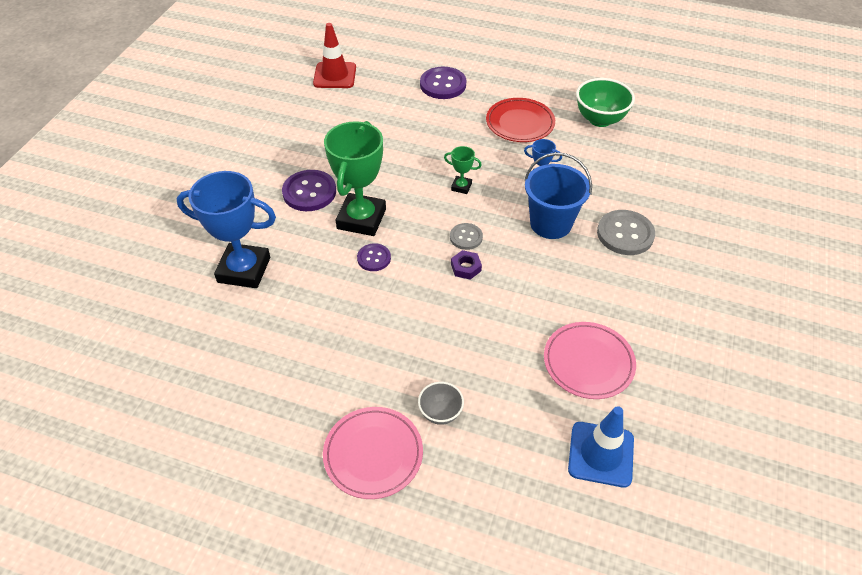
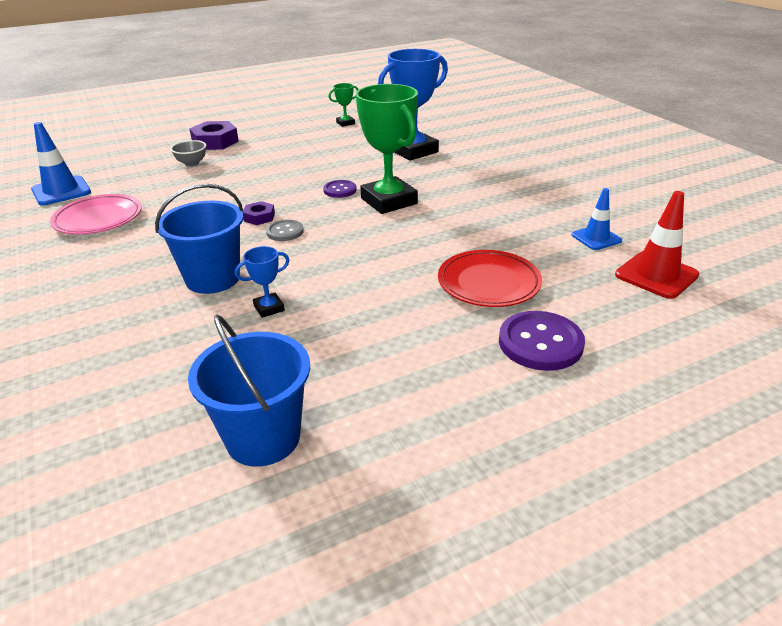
camera: 135 degrees right, 15 degrees down
purple button [282,170,336,211] -> none
pink plate [323,407,423,499] -> purple nut [189,121,239,150]
green trophy [444,146,482,194] -> green trophy moved to [329,83,359,127]
red plate [486,98,555,142] -> red plate moved to [438,250,542,307]
green bowl [576,78,635,127] -> blue bucket [188,315,310,467]
grey button [597,210,655,255] -> none
none -> blue traffic cone [572,188,622,250]

